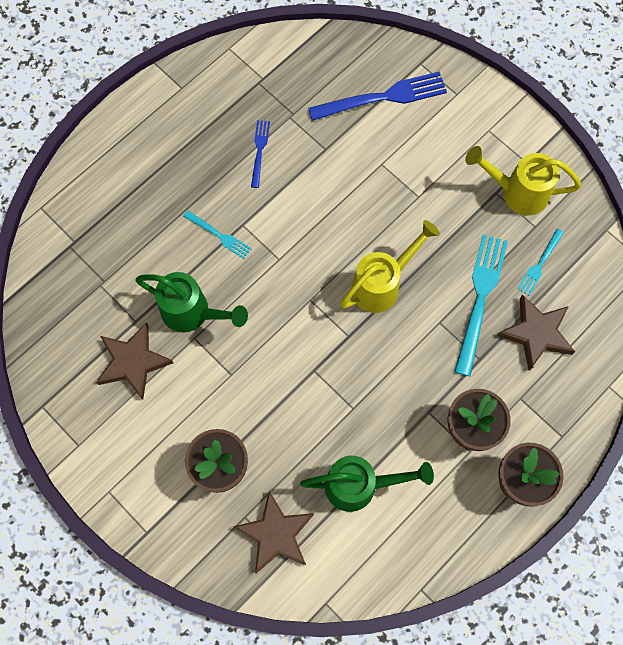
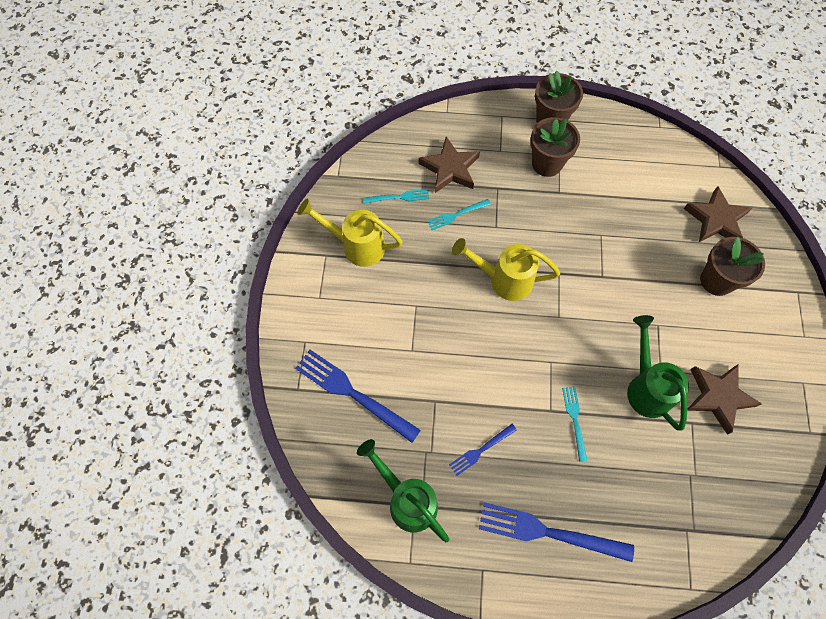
camera: 130 degrees left, 5 degrees down
green watering can [300,456,434,512] -> green watering can moved to [357,439,449,542]
turquoise fork [454,235,508,376] -> turquoise fork [427,199,491,230], size x0.53
yellow watering can [465,146,581,216] -> yellow watering can turned 135 degrees clockwise [297,199,403,267]
none -> blue fork [479,502,634,562]

